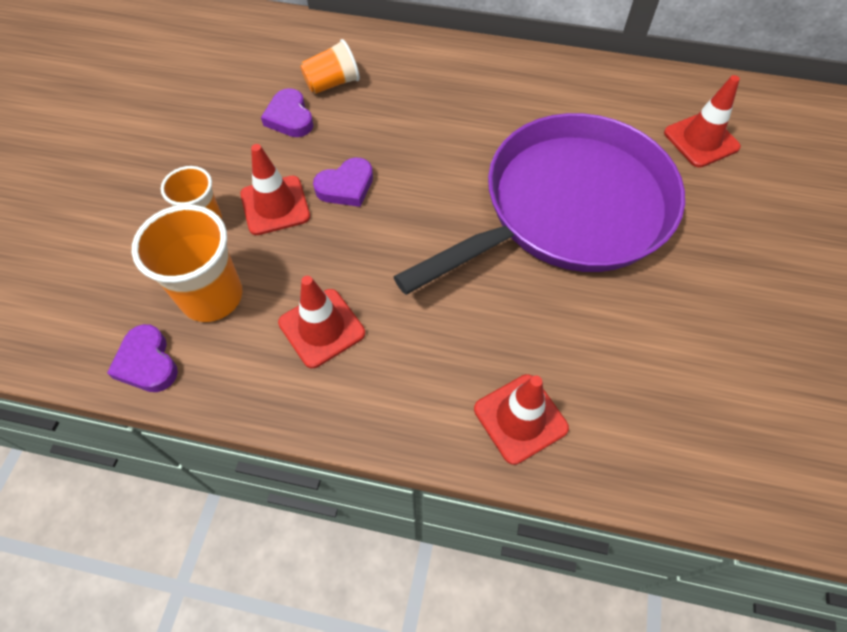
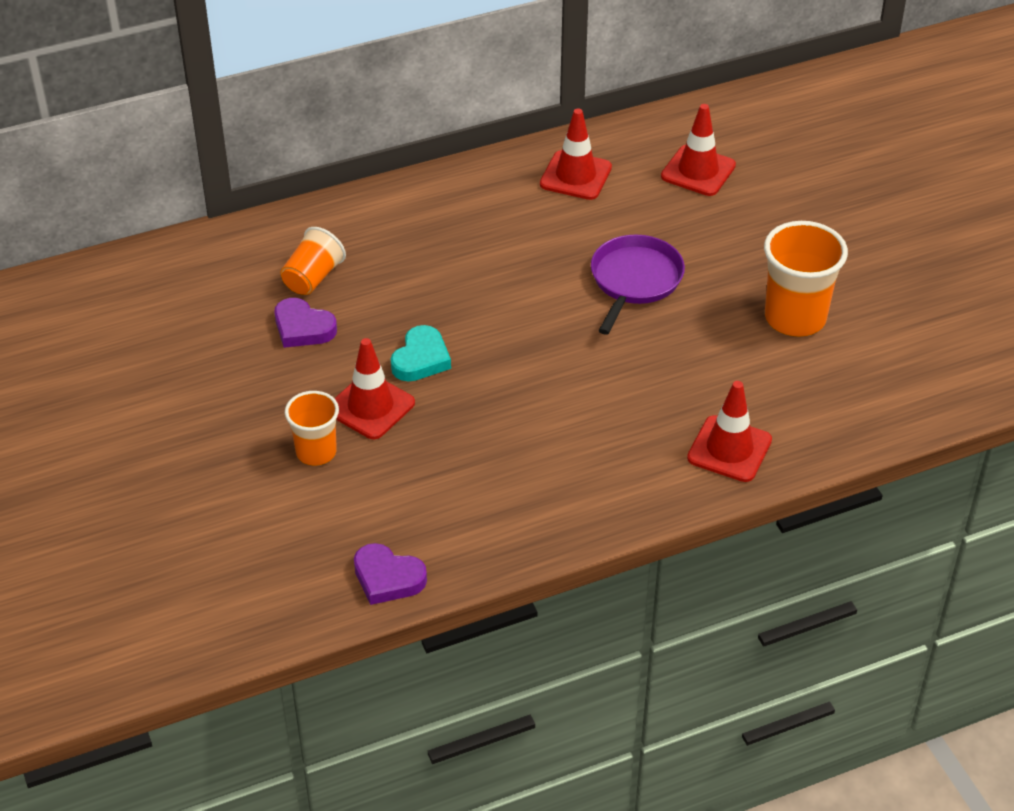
camera: 35 degrees left, 15 degrees down
orange cup [132,204,242,322] -> orange cup moved to [764,221,848,336]
red traffic cone [278,276,365,368] -> red traffic cone moved to [540,108,612,200]
purple heart [313,158,373,207] -> turquoise heart [391,325,451,382]
purple pan [393,113,685,295] -> purple pan [591,235,685,335], size x0.47

